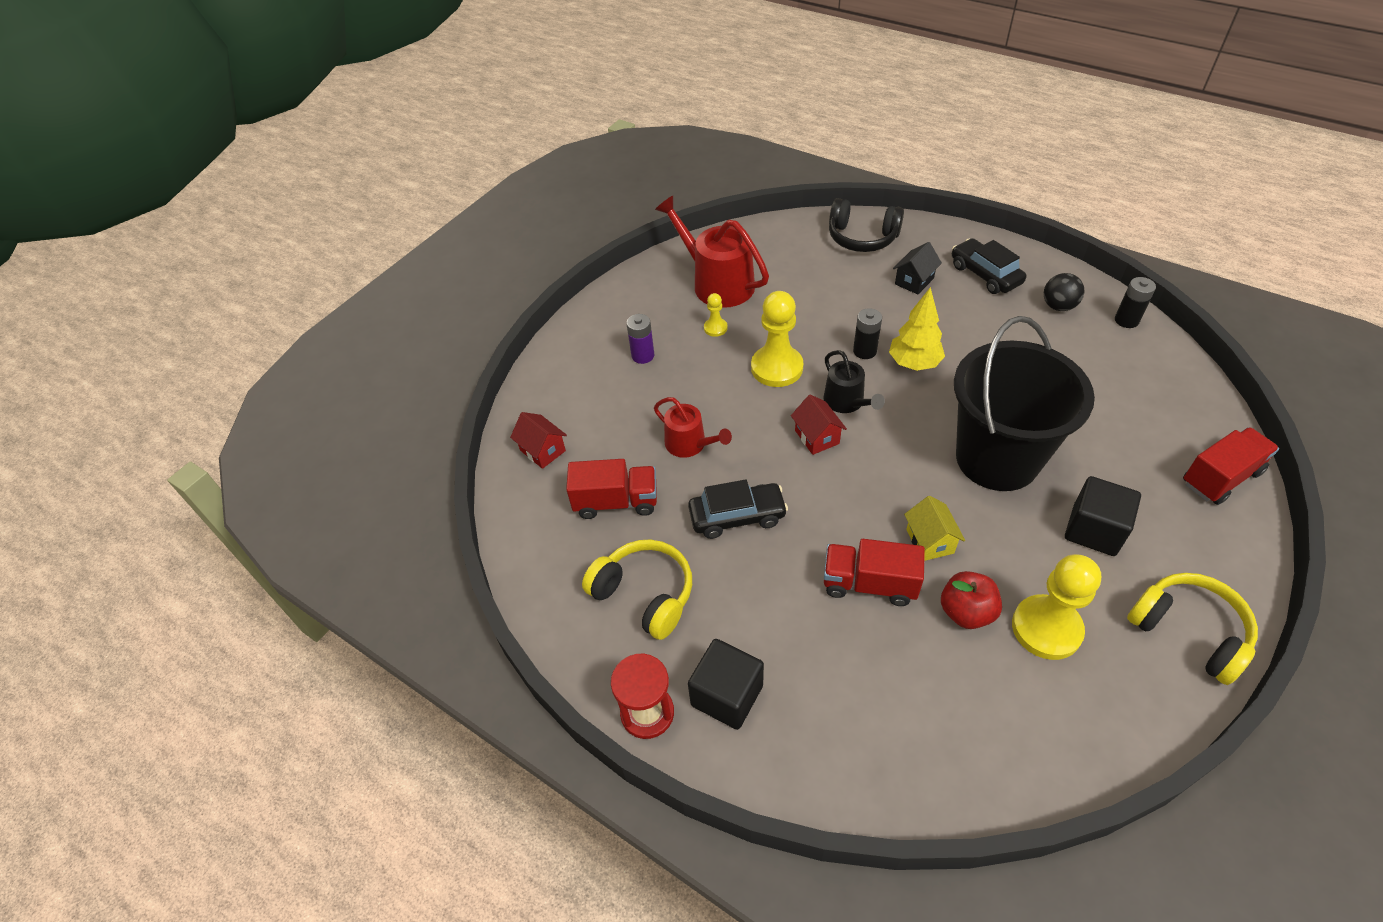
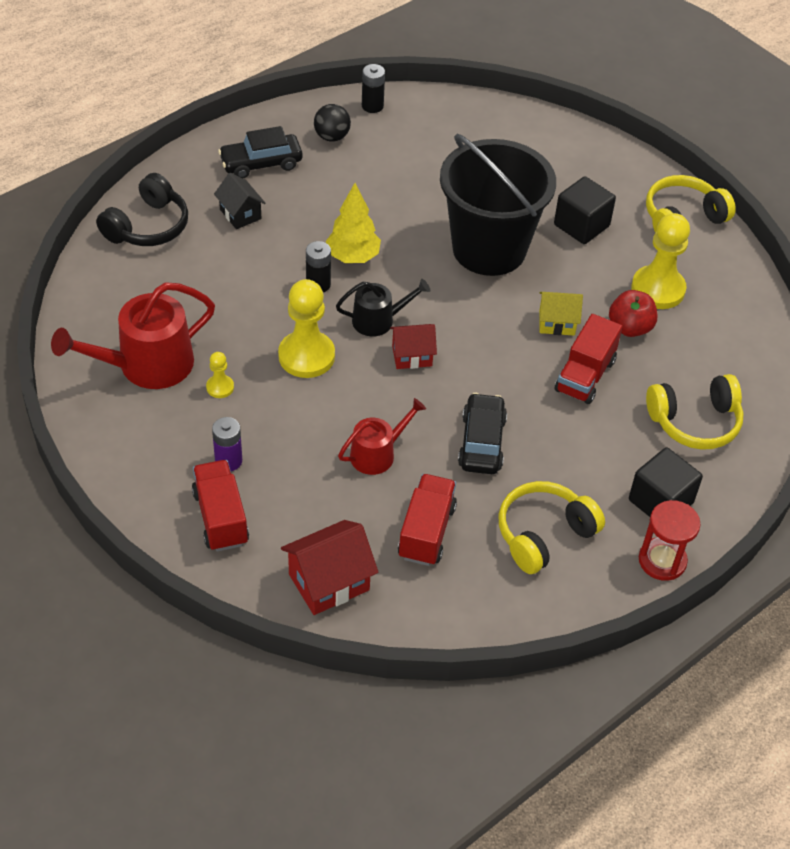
camera: 80 degrees left, 0 degrees up
red house [510,412,567,469] -> red house [281,520,379,615], size x1.55
red truck [1183,427,1279,505] -> red truck moved to [192,460,249,552]
none -> yellow headphones [646,374,743,450]

